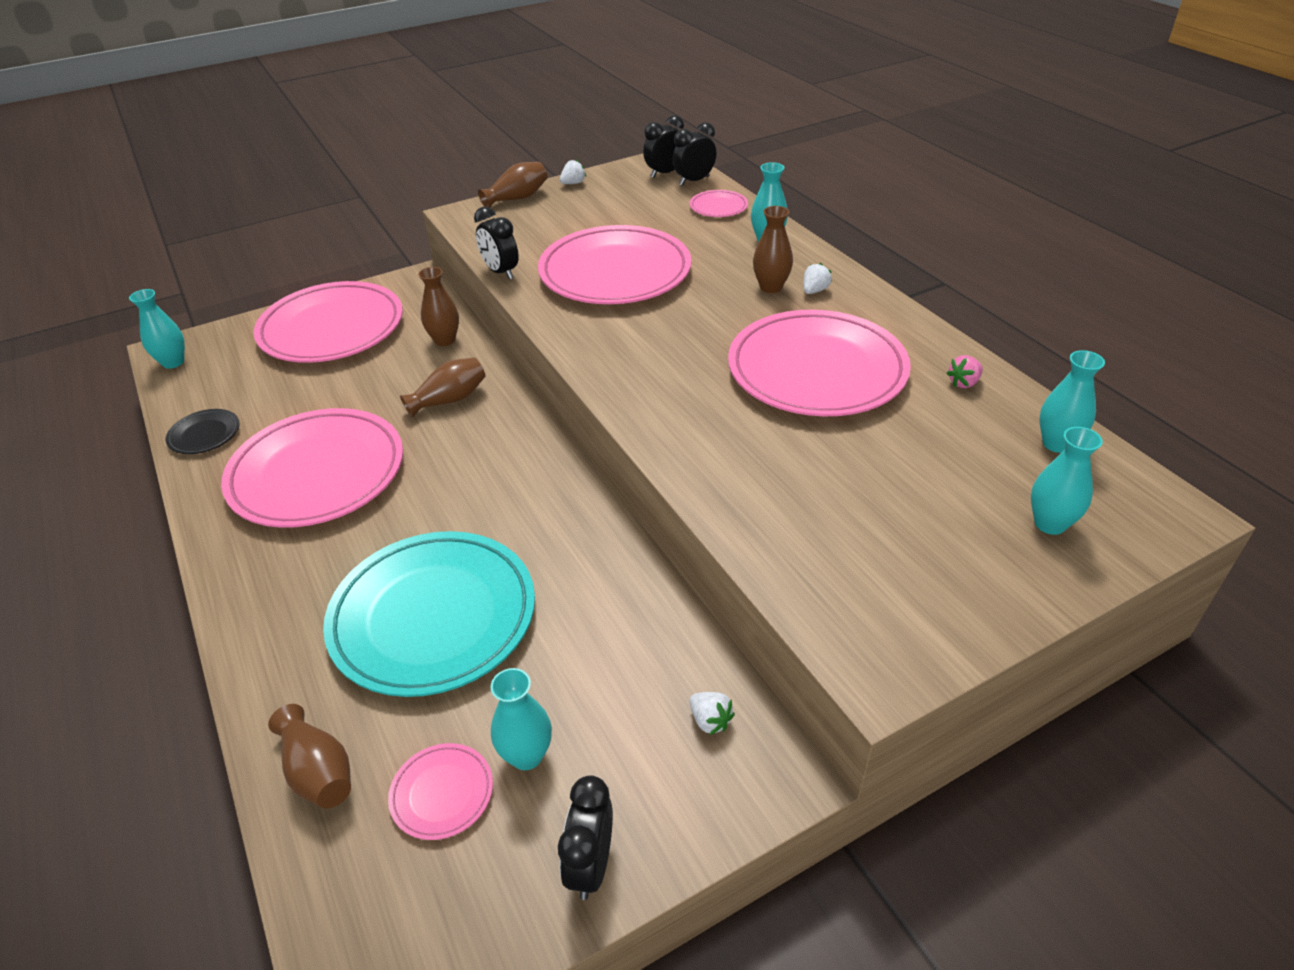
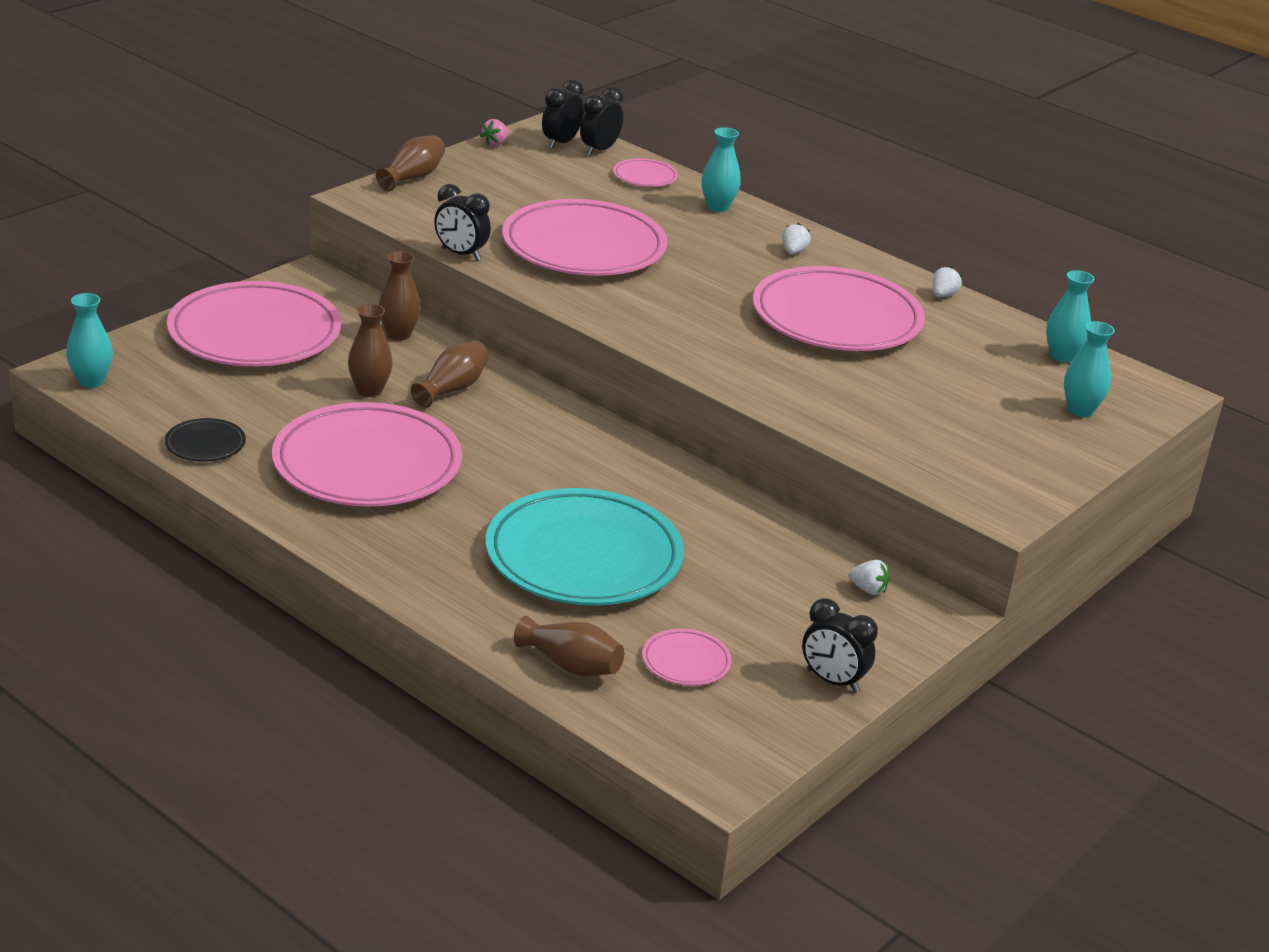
camera: 25 degrees left, 10 degrees down
turquoise vase [491,668,552,770] -> none
black clock [558,775,613,900] -> black clock turned 45 degrees counterclockwise [802,598,878,693]
white strawberry [560,159,586,184] -> white strawberry moved to [933,266,962,297]
brown vase [753,206,793,293] -> brown vase moved to [348,304,393,397]
pink strawberry [946,355,983,388] -> pink strawberry moved to [480,119,508,146]

